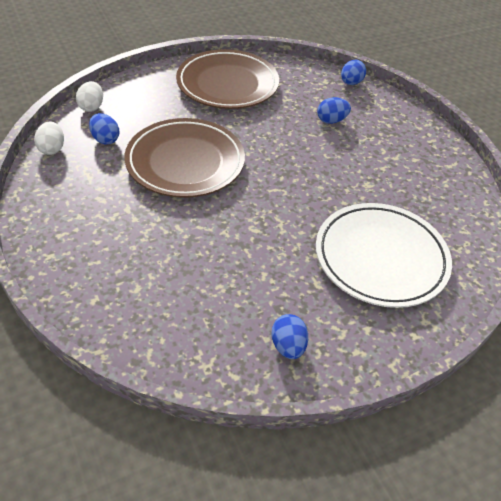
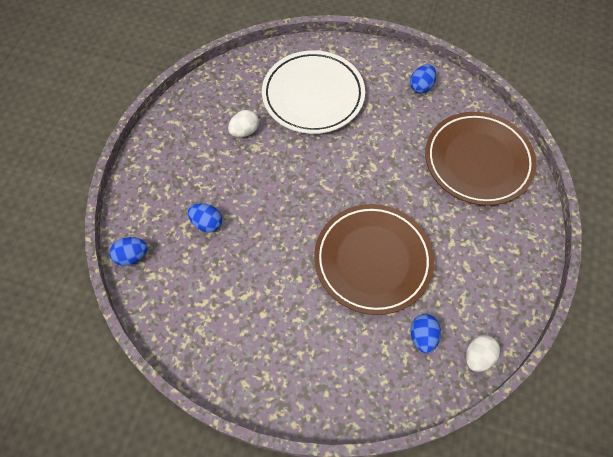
camera: 135 degrees left, 15 degrees up
white egg [76,81,103,112] -> white egg moved to [228,110,259,137]
brown plate [176,49,279,109] -> brown plate moved to [425,112,537,206]

